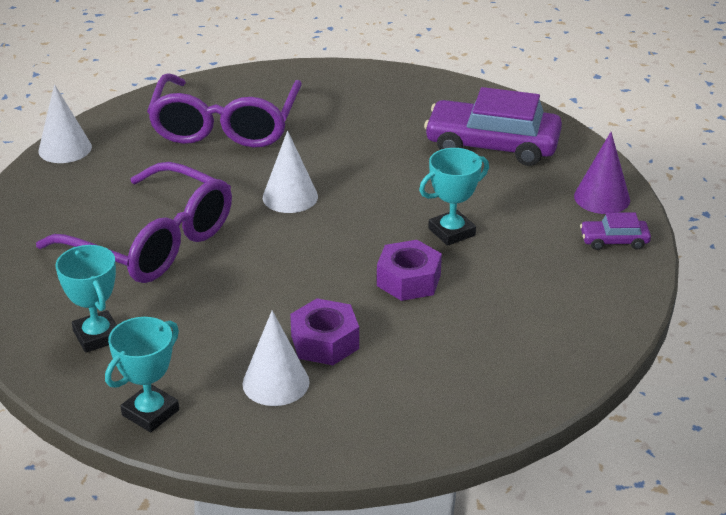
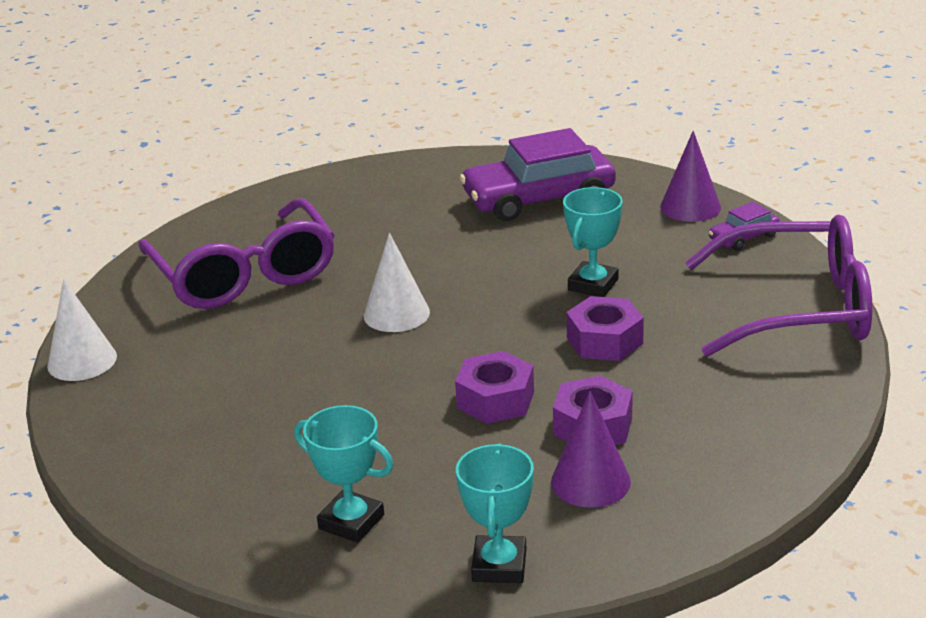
camera: 30 degrees left, 5 degrees down
purple glasses [36,162,232,283] -> purple glasses moved to [685,215,872,357]
white cone [243,311,310,406] -> purple cone [551,391,631,508]
none -> purple nut [455,351,534,424]

